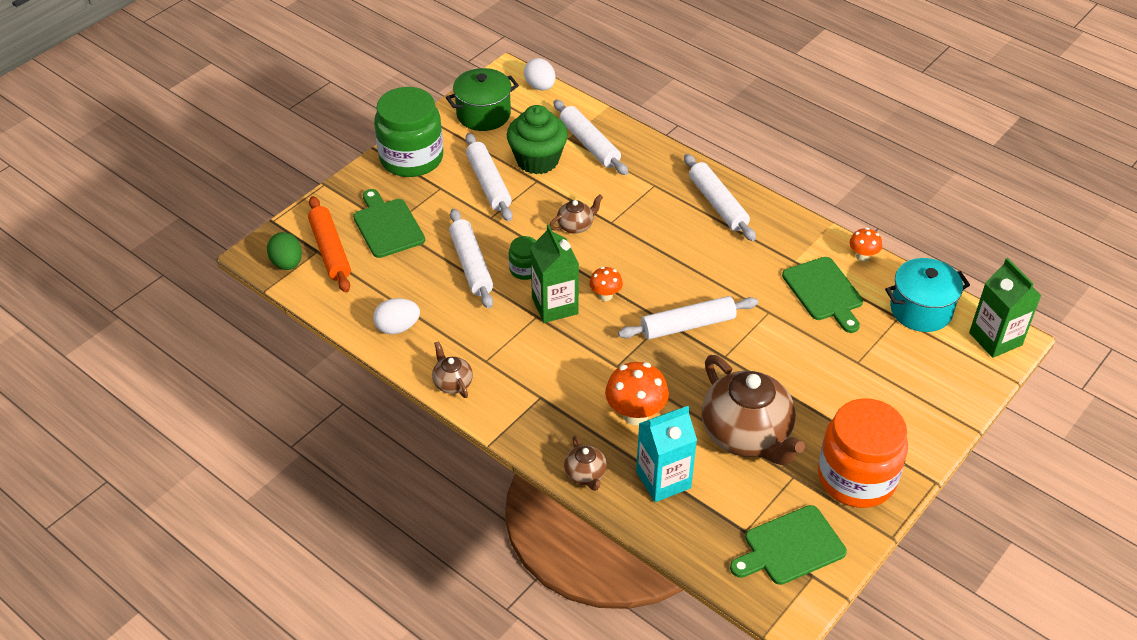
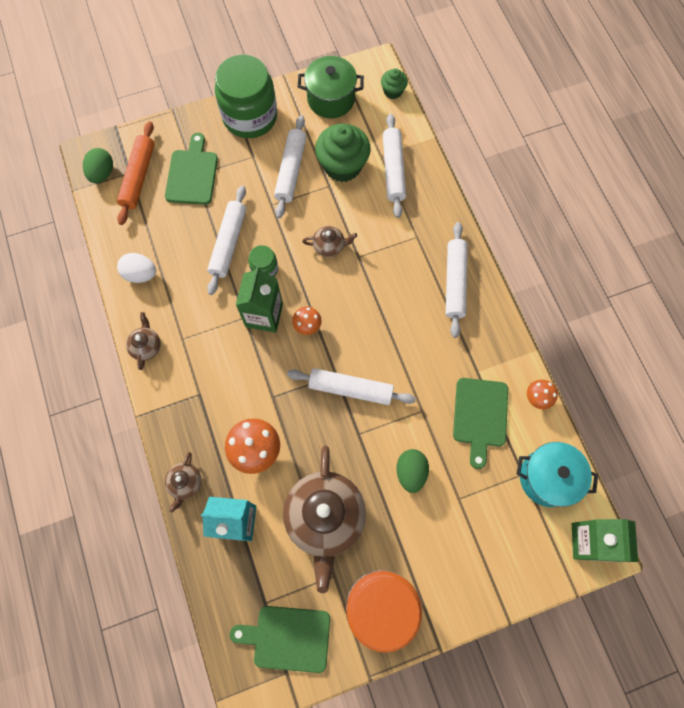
camera: 30 degrees right, 25 degrees up
white egg [524,58,556,90] -> green cupcake [381,69,408,99]
none -> green egg [396,449,429,493]

